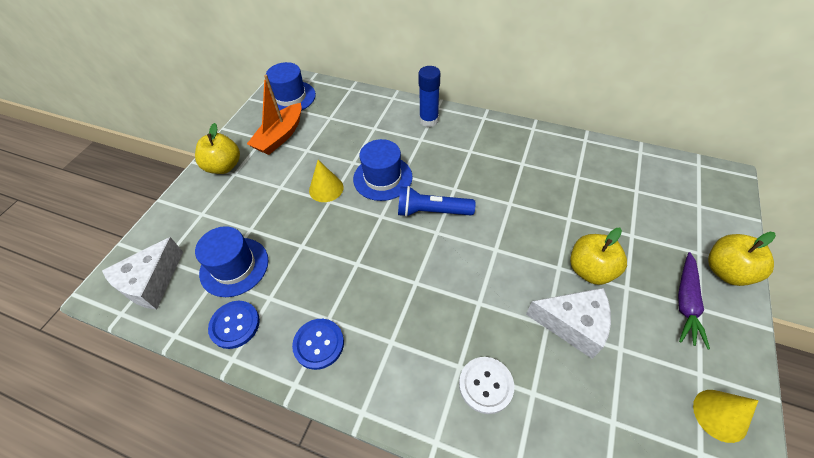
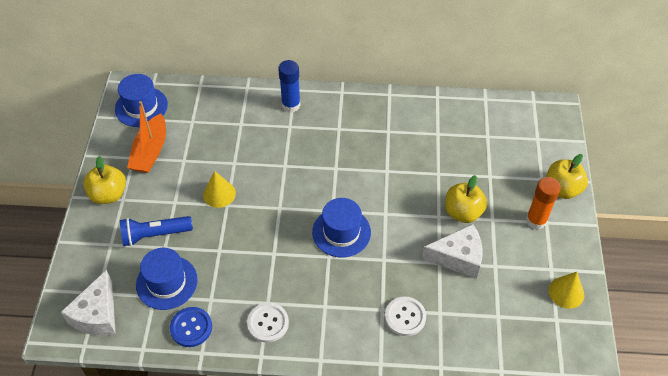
camera: 20 degrees left, 0 degrees up
blue button [292,319,344,370] -> white button [247,303,289,343]
blue hat [353,139,413,201] -> blue hat moved to [312,198,371,258]
blue flashlight [398,186,476,217] -> blue flashlight moved to [120,216,193,246]
purple carrot [678,252,710,349] -> orange glue stick [526,177,561,230]

